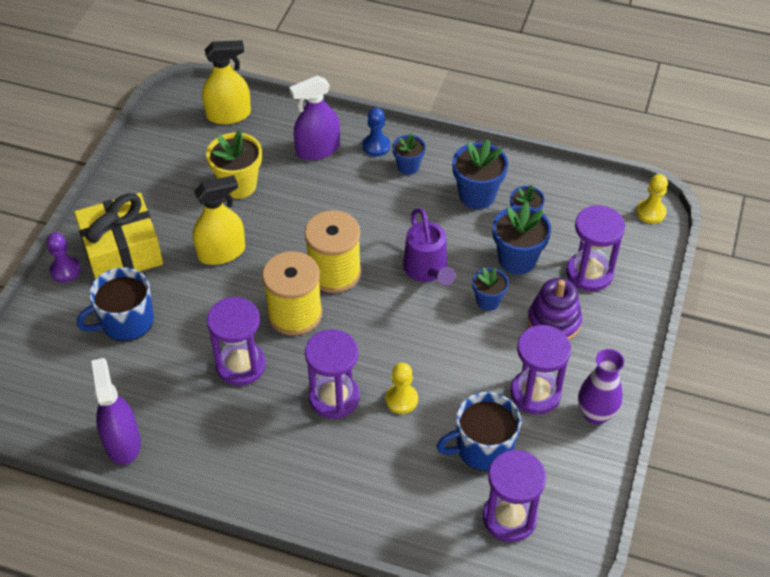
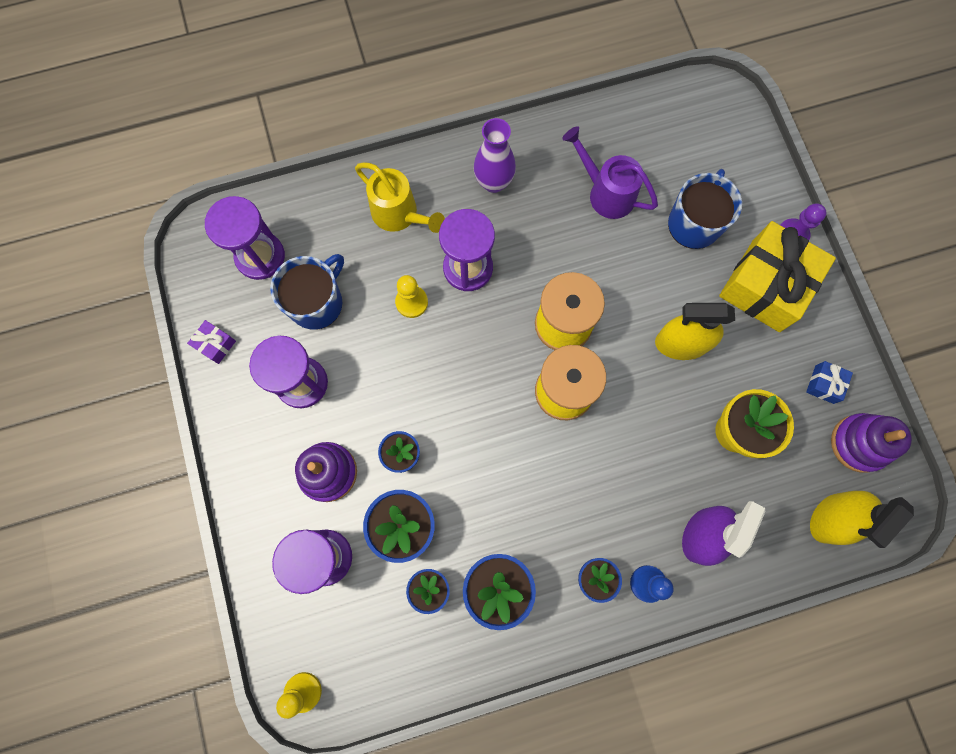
camera: 145 degrees right, 25 degrees up
purple spray bottle [91,358,141,465] -> none
yellow spray bottle [193,175,245,265] -> yellow spray bottle turned 60 degrees clockwise [655,303,735,360]
purple hourglass [207,297,266,386] -> none
purple watering can [403,208,456,285] -> purple watering can moved to [562,126,658,219]
purple vase [578,349,624,425] -> purple vase moved to [474,118,516,193]
none -> purple gift [187,320,236,364]
none -> yellow watering can [355,162,445,233]
none -> blue gift [806,361,853,404]
none -> purple stacking toy [831,413,912,473]

